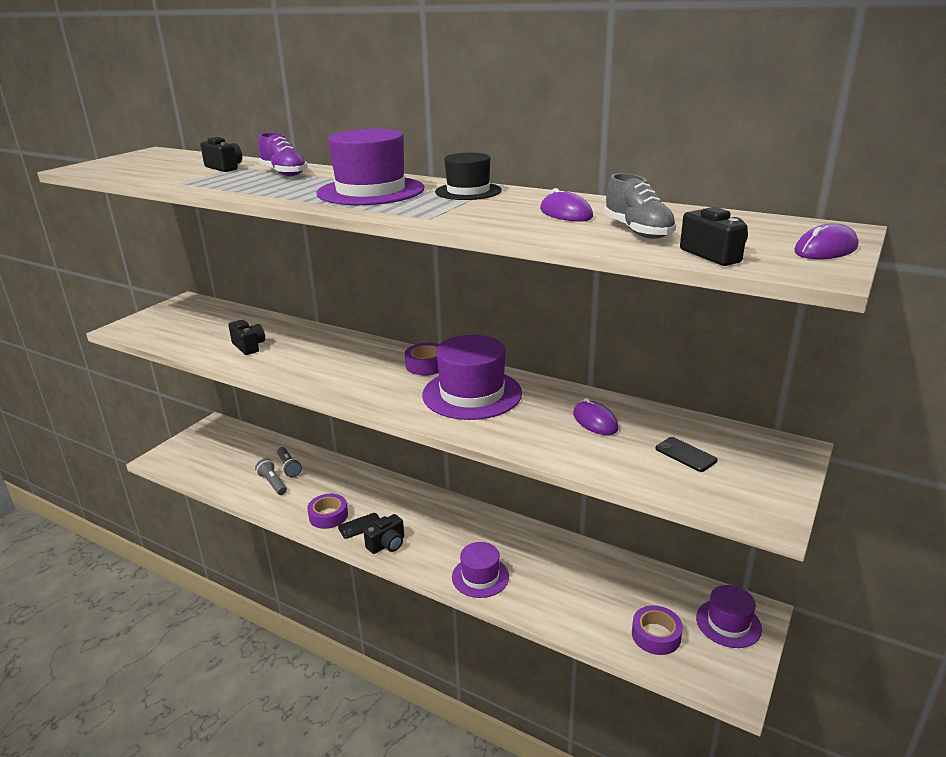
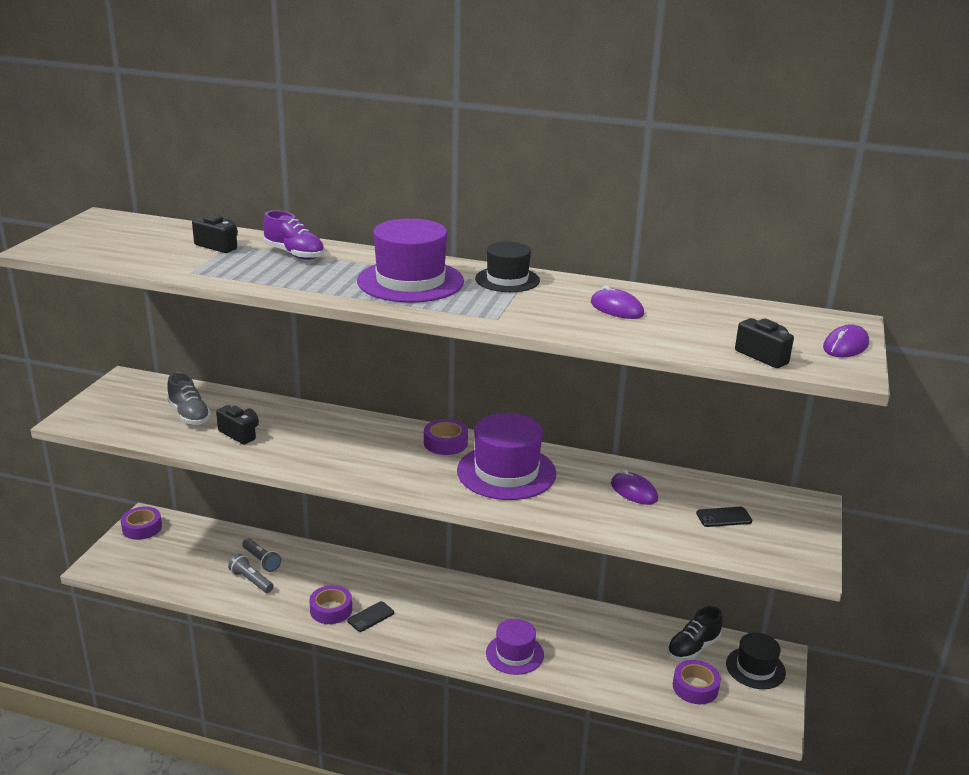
camera: 15 degrees left, 0 degrees up
black camera [364,514,404,554] -> none
grey shoe [604,173,676,239] -> grey shoe moved to [167,373,211,425]
black phone [656,437,717,472] -> black phone turned 45 degrees counterclockwise [696,507,752,527]
purple hat [696,585,762,648] -> black hat [726,632,786,689]
none -> purple tape [121,507,162,540]
none -> black shoe [667,606,723,661]

